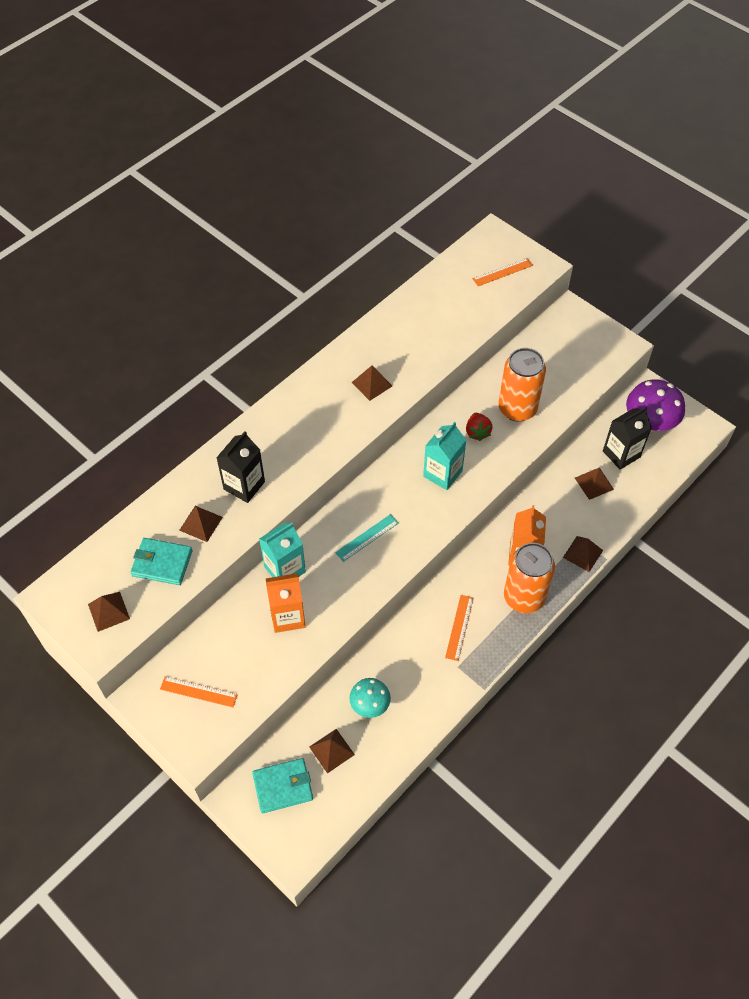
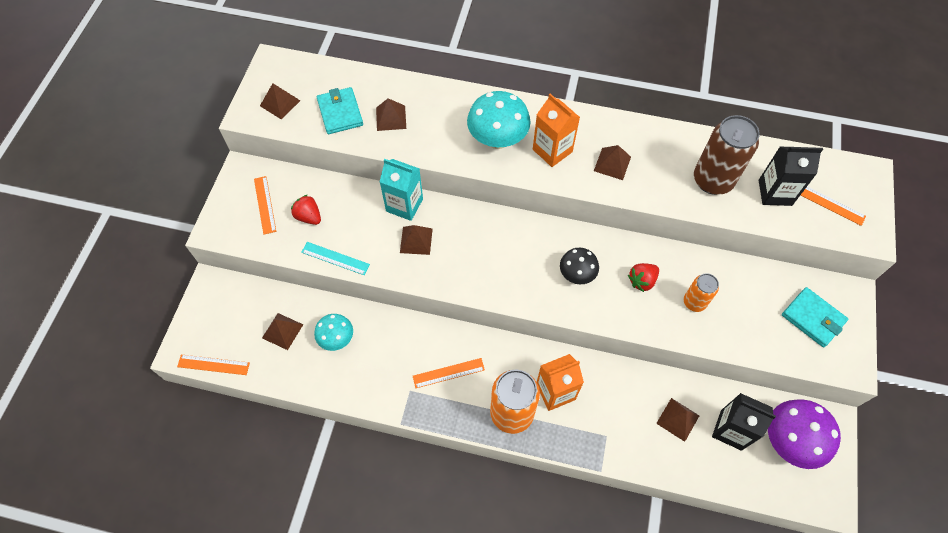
camera: 60 degrees right, 5 degrees up
black carton [216,431,265,503] -> black carton moved to [759,147,823,206]
turquoise wallet [252,758,313,813] -> turquoise wallet moved to [782,287,848,347]
orange carton [266,573,306,633] -> orange carton moved to [533,94,580,167]
turquoise ruler [335,514,399,562] -> turquoise ruler moved to [301,242,370,275]
turquoise carton [423,422,466,490] -> black mushroom [560,248,599,284]
orange can [499,348,546,422] -> orange can [684,273,719,312], size x0.56
brown pyramid [563,536,603,572] -> brown pyramid moved to [400,225,433,255]
none -> orange ruler [177,354,250,375]
none -> red strawberry [291,195,321,225]
none -> turquoise mushroom [467,91,531,149]
none -> brown can [694,115,760,195]

